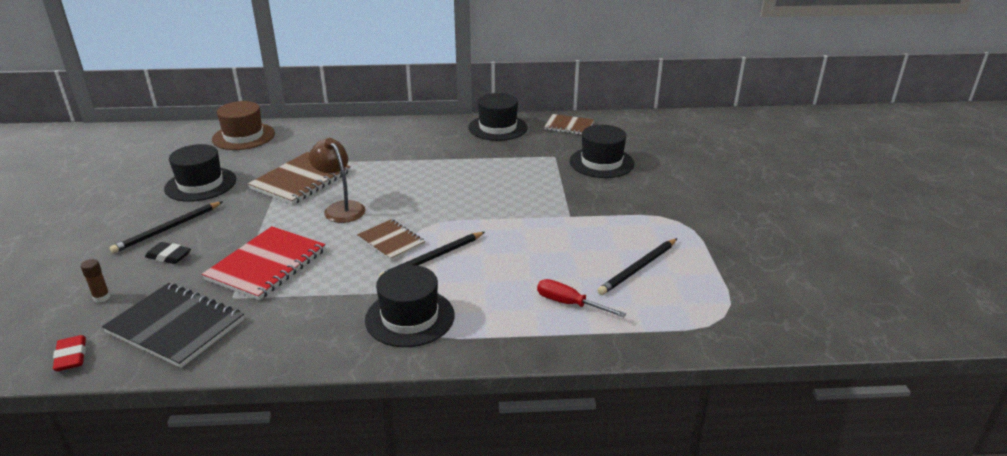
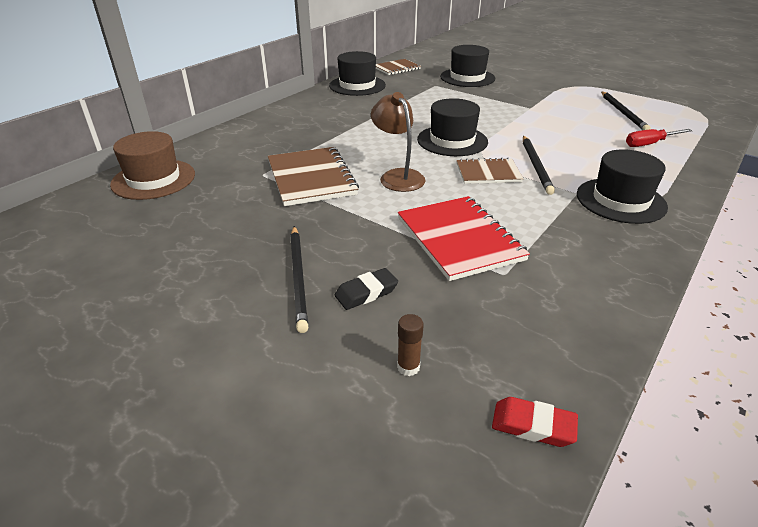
camera: 50 degrees left, 5 degrees up
black notebook [102,283,244,368] -> none
black hat [164,144,236,202] -> black hat moved to [417,98,488,156]
brown lamp [309,138,365,223] -> brown lamp turned 60 degrees clockwise [371,92,426,192]

